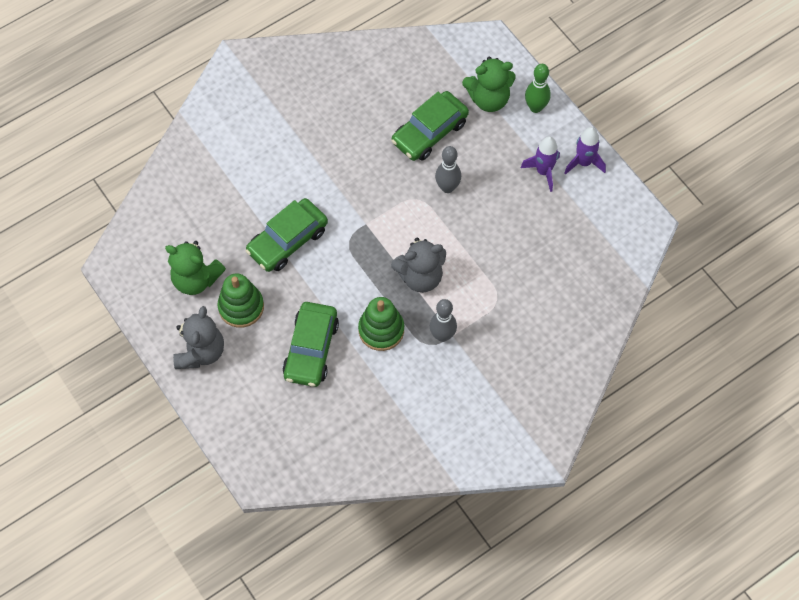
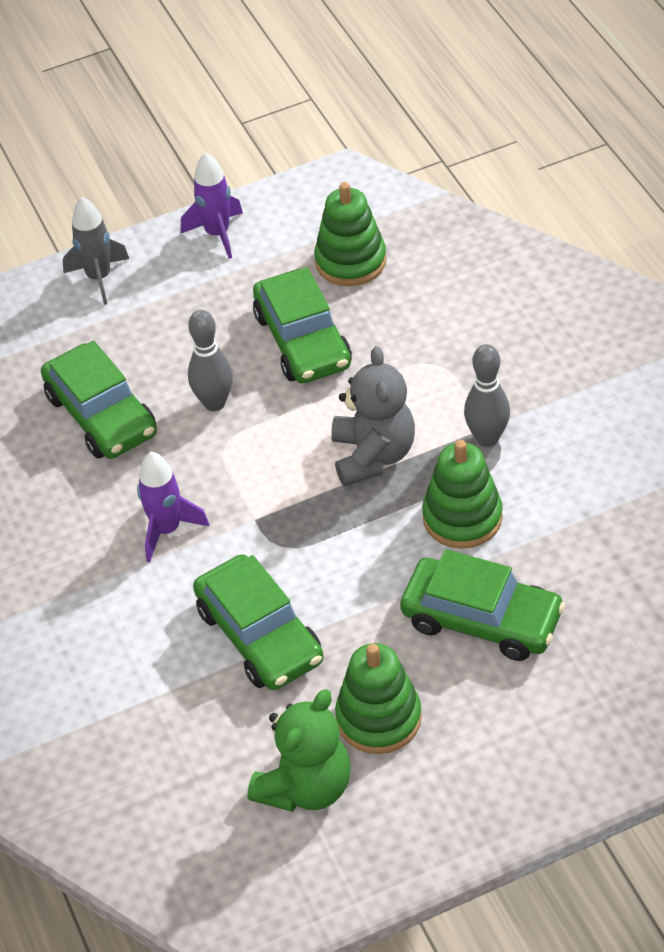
camera: 75 degrees left, 15 degrees down
grey teddy bear [173,306,224,369] -> none
green teddy bear [462,57,516,112] -> none
purple rocket [521,136,560,192] -> purple rocket moved to [137,452,209,562]
green bowling pin [525,64,551,113] -> grey rocket [63,197,129,305]
none -> green car [253,267,352,383]
none -> green stacking toy [314,182,387,286]

